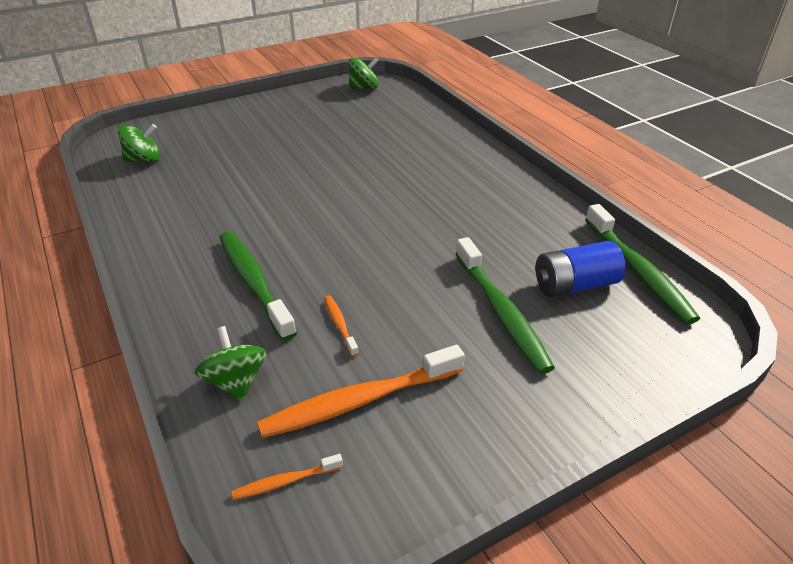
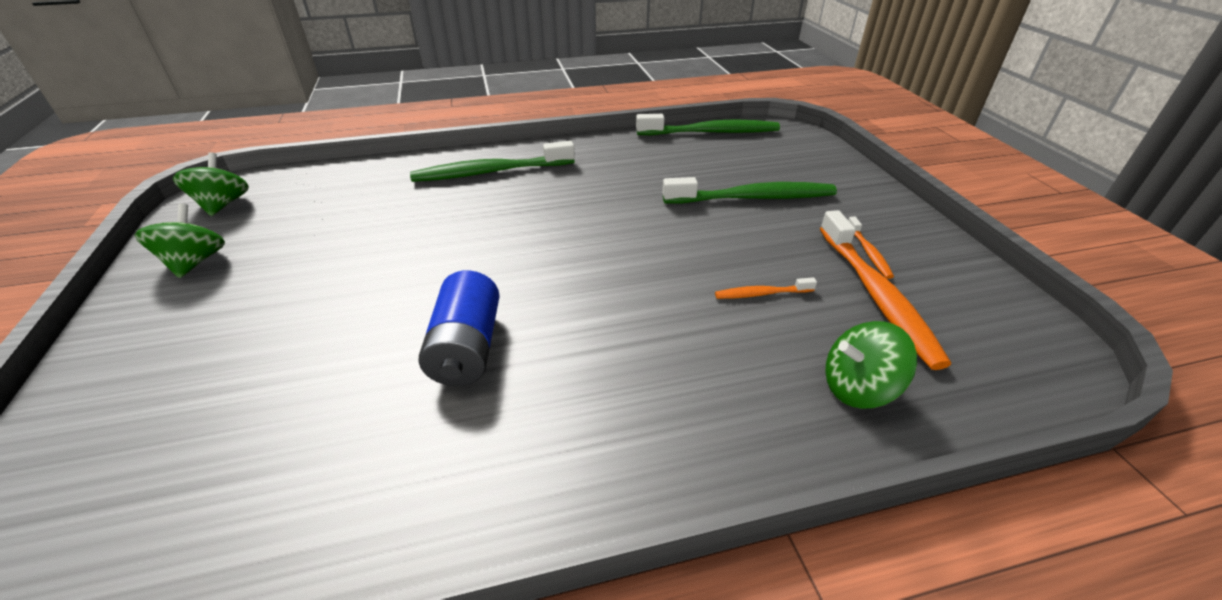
camera: 75 degrees left, 0 degrees up
green spinning top [118,124,160,162] -> green spinning top moved to [134,203,225,278]
green toothbrush [219,231,297,341] -> green toothbrush moved to [410,141,575,182]
orange toothbrush [232,454,343,500] -> orange toothbrush moved to [848,217,894,279]
blue battery [536,241,626,297] -> blue battery moved to [418,270,500,386]

